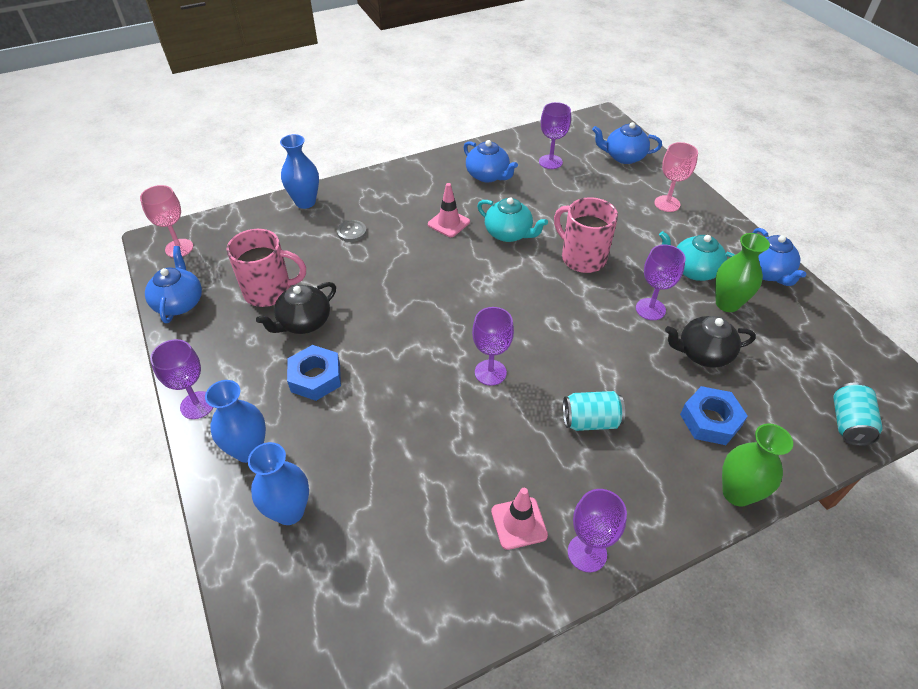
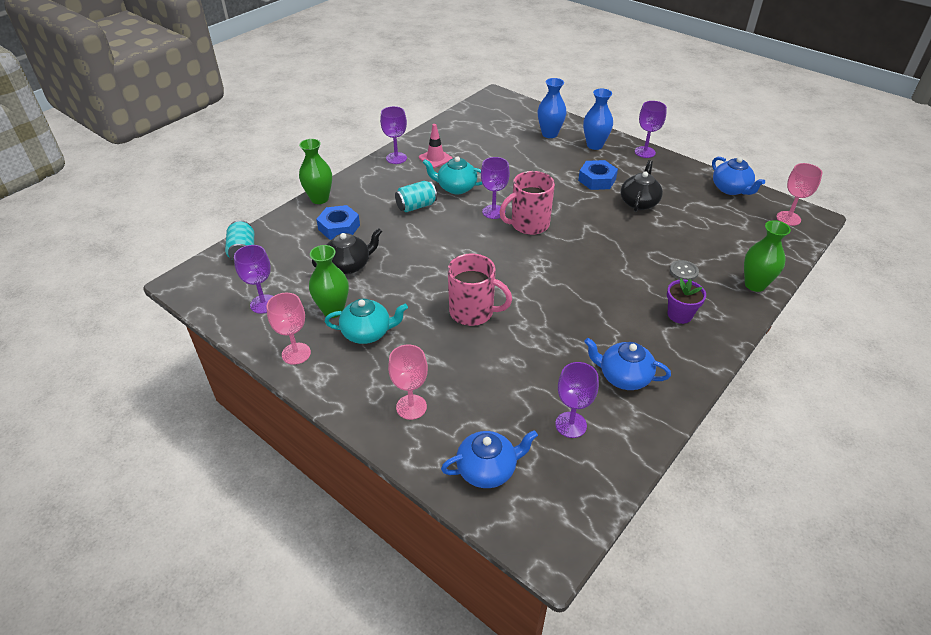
camera: 155 degrees right, 5 degrees down
pink mug [226,229,306,307] -> pink mug moved to [499,171,555,235]
blue vase [280,134,319,209] -> green vase [744,220,791,292]
pink traffic cone [428,183,470,237] -> none
turquoise teapot [477,197,548,242] -> turquoise teapot moved to [422,156,482,194]
purple goblet [636,245,686,320] -> purple goblet moved to [234,245,273,314]
blue teapot [752,228,806,286] -> pink goblet [267,293,311,365]
none -> purple flower pot [667,279,706,324]

